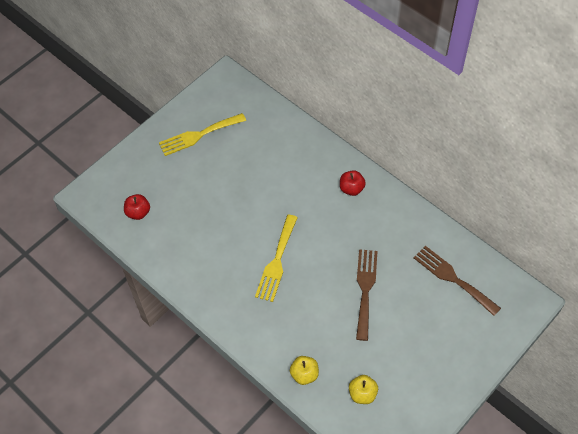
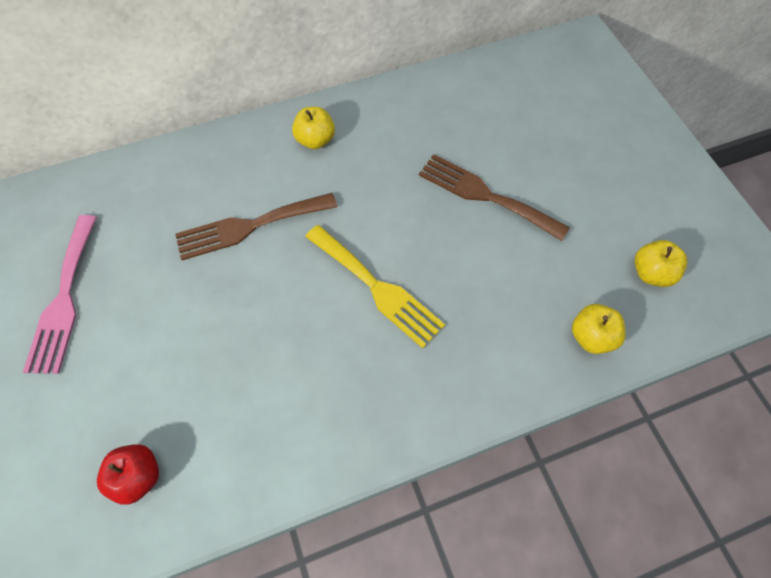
camera: 65 degrees left, 5 degrees up
yellow fork [159,113,246,156] -> pink fork [23,215,97,374]
red apple [340,170,366,196] -> yellow apple [292,107,335,149]
brown fork [414,246,501,316] -> brown fork moved to [175,193,337,260]

